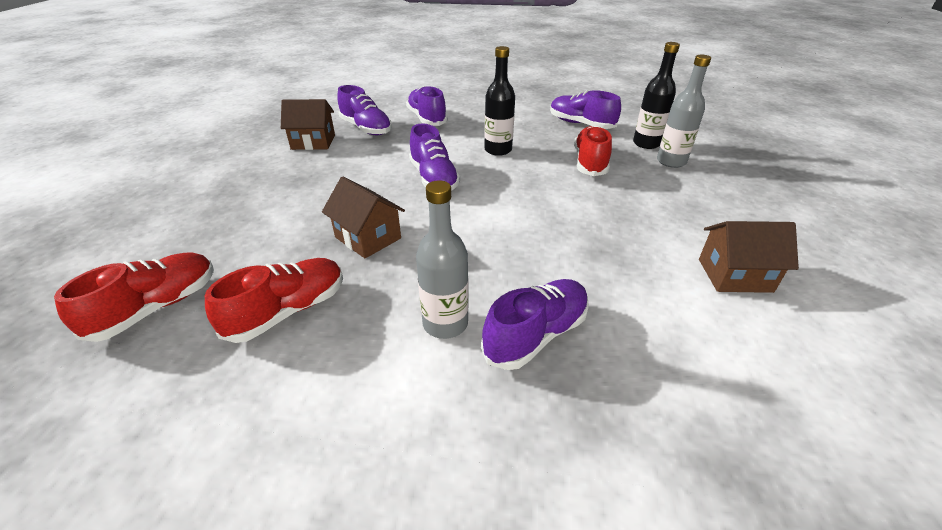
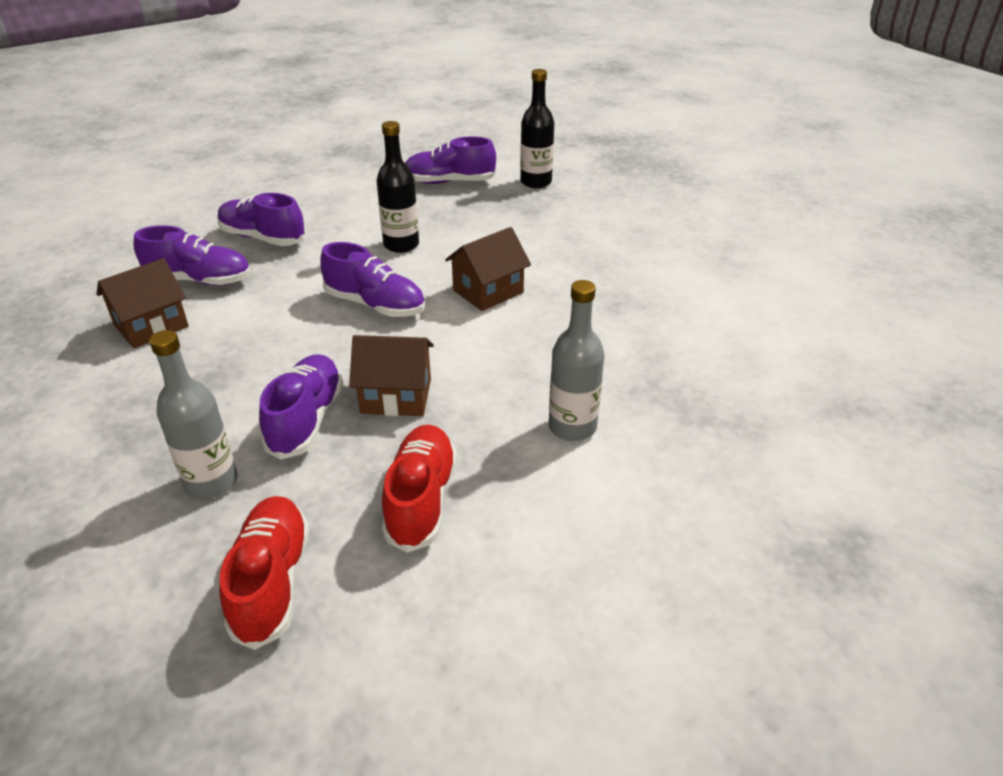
camera: 40 degrees left, 0 degrees up
purple shoe [481,279,589,370] -> purple shoe moved to [259,354,343,460]
red shoe [574,125,612,176] -> none
grey bottle [657,55,711,168] -> grey bottle moved to [149,330,238,499]
brown house [699,221,799,293] -> brown house moved to [445,227,531,311]

